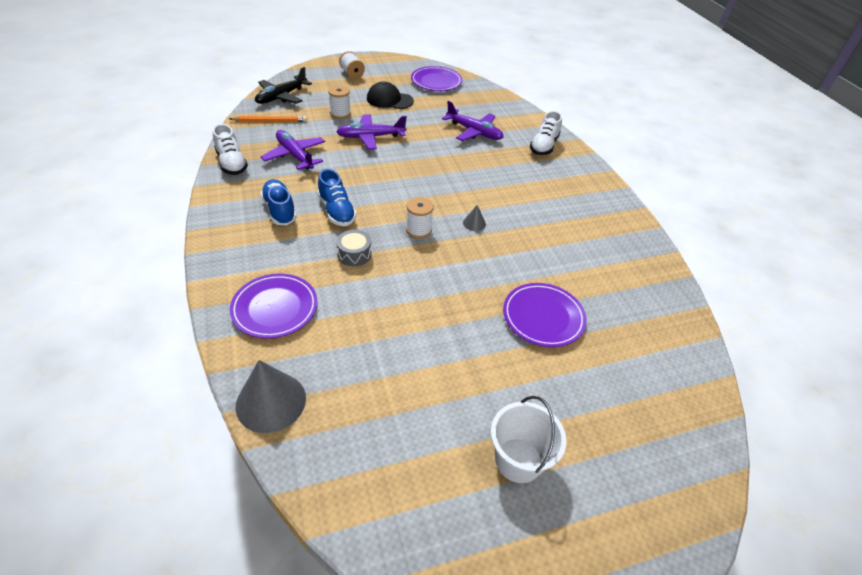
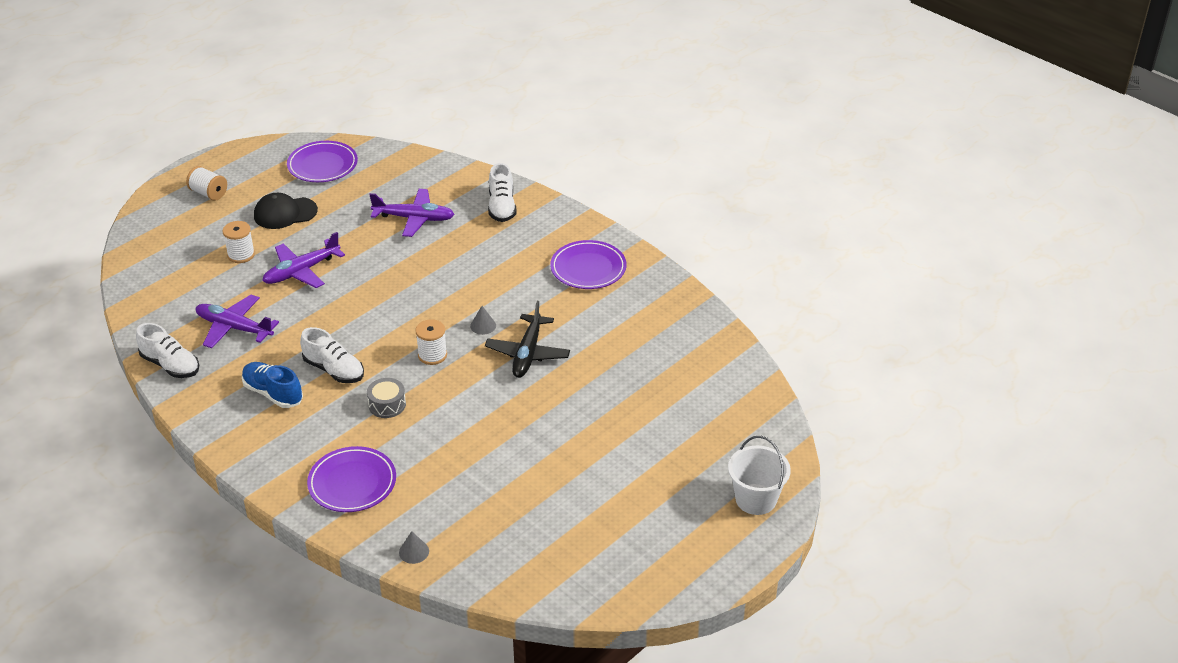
camera: 25 degrees left, 5 degrees down
orange pencil [229,116,307,122] -> none
grey cone [236,360,306,433] -> grey cone [399,531,429,564], size x0.47
black plane [255,67,312,104] -> black plane moved to [485,301,570,378]
blue shoe [318,169,357,226] -> white shoe [300,327,364,383]
white bucket [491,396,566,483] -> white bucket moved to [728,436,791,515]
purple plate [503,283,587,347] -> purple plate moved to [550,240,627,289]

